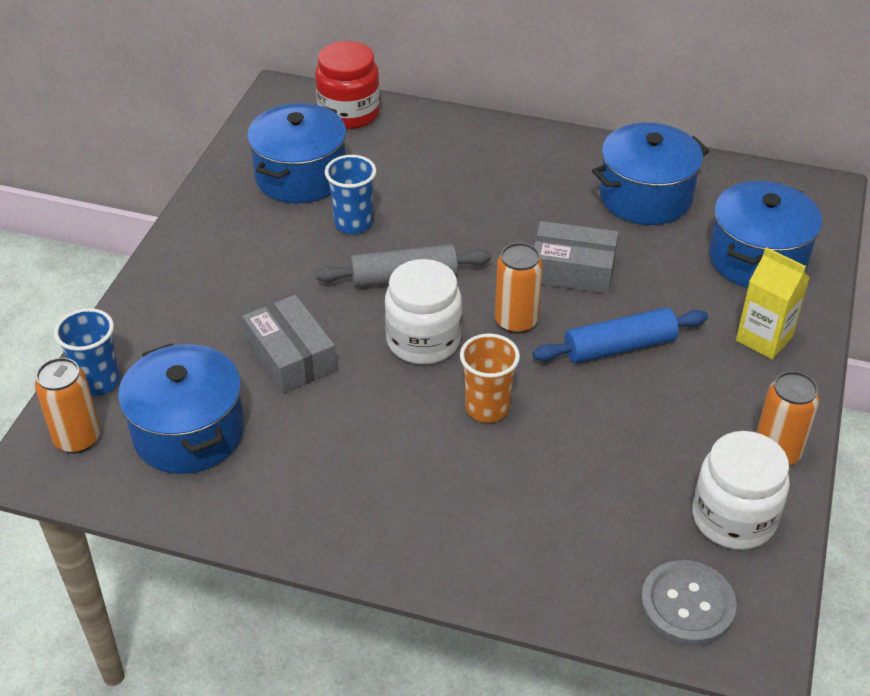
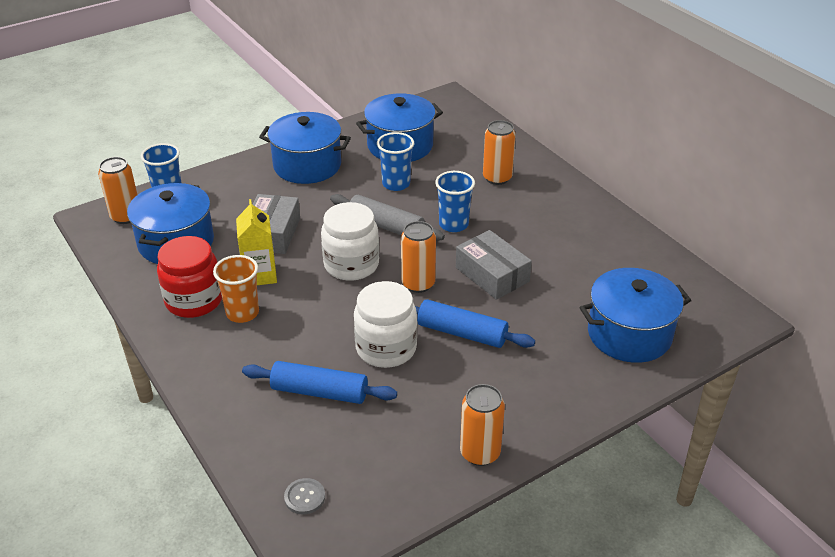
camera: 40 degrees right, 5 degrees down
red jar [315,41,380,129] -> red jar moved to [157,236,222,318]
orange cup [460,334,520,423] -> orange cup moved to [213,255,259,323]
blue pot [592,123,709,225] -> blue pot moved to [259,112,351,184]
grey button [640,560,737,646] -> grey button [284,478,325,514], size x0.55
white jar [692,431,790,550] -> white jar moved to [354,281,417,368]
yellow carton [736,247,810,359] -> yellow carton moved to [236,199,277,285]
none -> blue rolling pin [242,361,397,404]
none -> blue cup [435,171,475,232]
none -> orange can [483,120,516,185]

